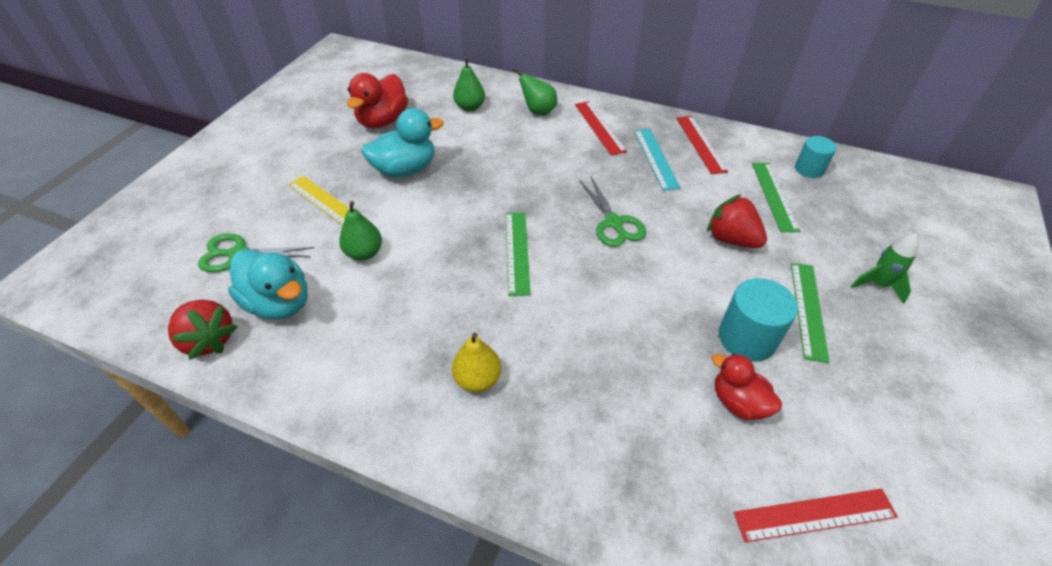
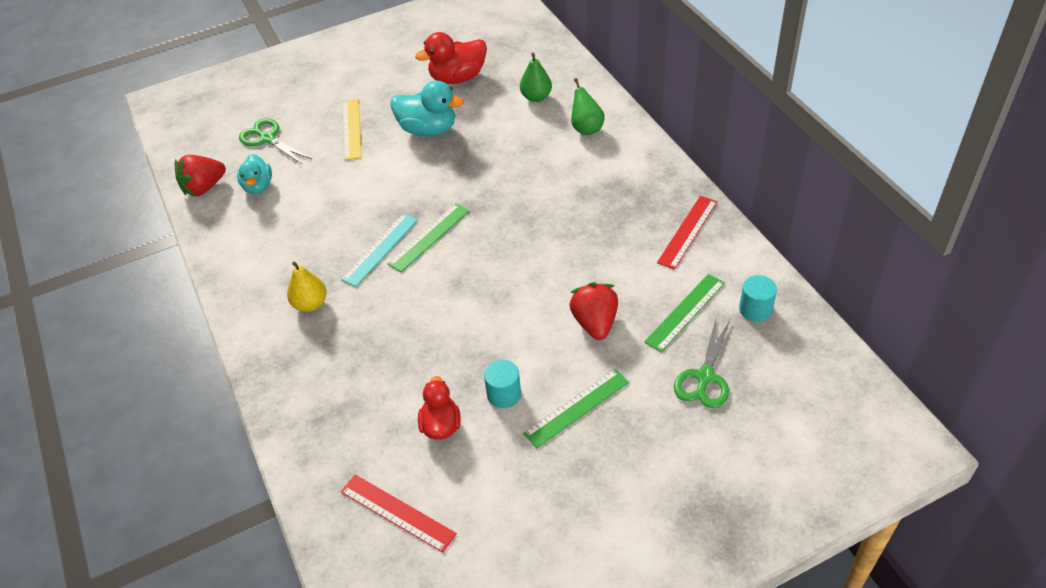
camera: 45 degrees right, 0 degrees up
red strawberry [168,300,238,360] -> red strawberry turned 60 degrees clockwise [175,155,226,197]
turquoise duck [228,249,308,319] -> turquoise duck [237,154,272,194], size x0.65
green pear [339,201,382,261] -> none
red ruler [575,101,627,156] -> none
green scissors [579,177,646,247] -> green scissors moved to [674,319,730,408]
turquoise ruler [634,129,681,191] -> turquoise ruler moved to [341,213,418,287]
turquoise cylinder [719,278,798,362] -> turquoise cylinder [484,360,521,408], size x0.65
green rocket [851,233,919,304] -> none

